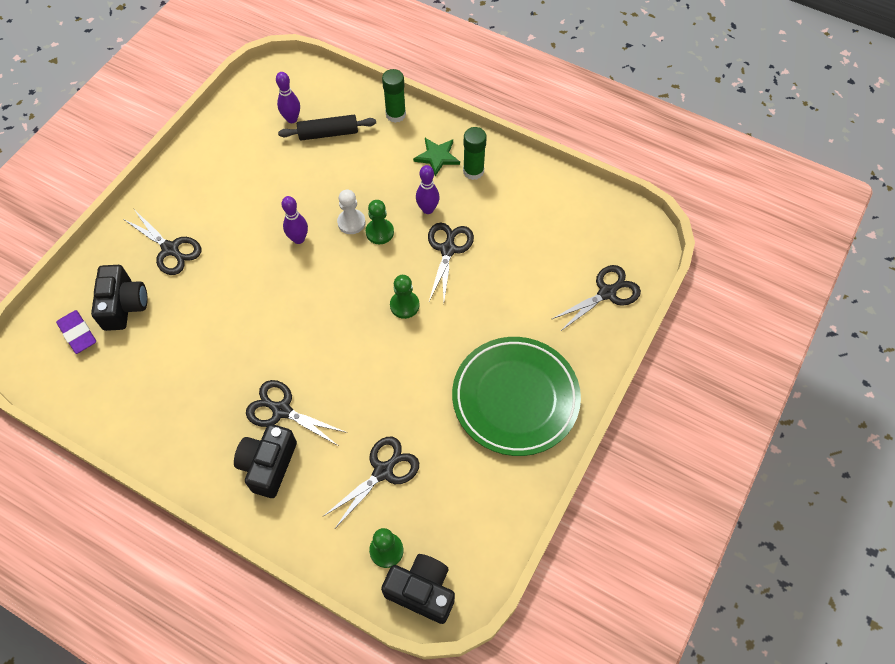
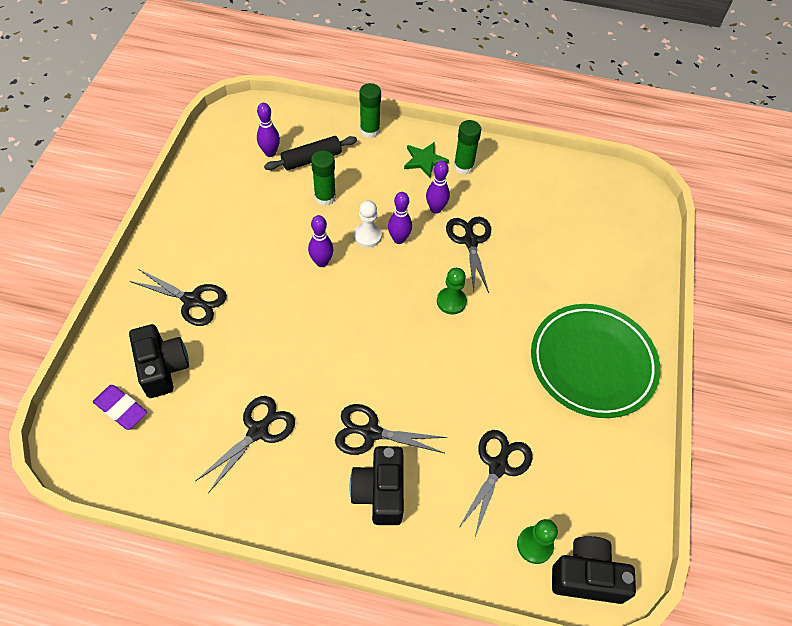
camera: 20 degrees left, 5 degrees down
green pawn [366,200,394,244] -> purple bowling pin [388,192,412,244]
black scissors [552,265,641,331] -> black scissors moved to [196,396,295,493]
none -> green glue stick [311,150,336,206]

